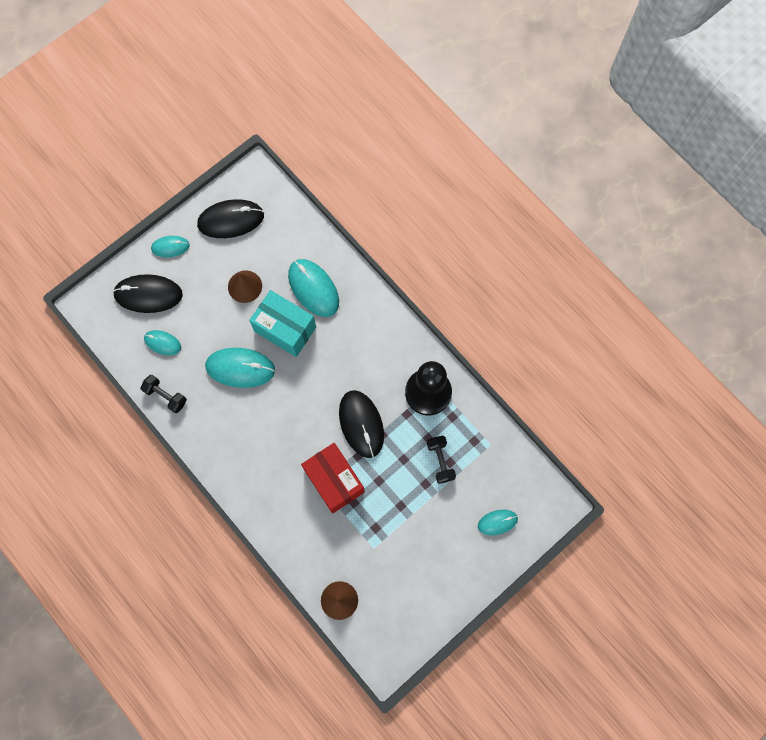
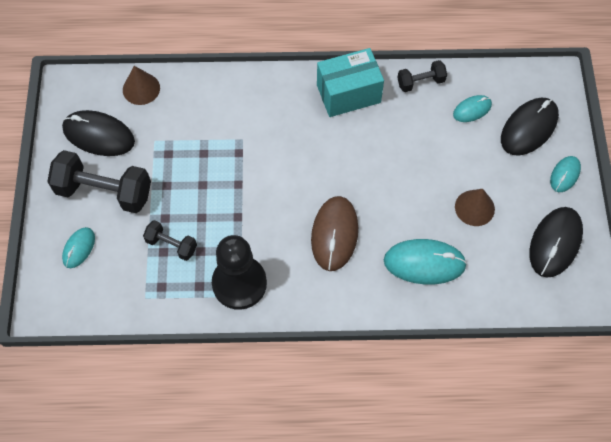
camera: 130 degrees right, 10 degrees down
turquoise mouse [205,348,275,388] -> none
turquoise box [249,290,316,357] -> turquoise box moved to [317,48,384,117]
red box [301,443,365,514] -> none
black mouse [339,390,384,458] -> black mouse moved to [62,110,135,156]
none -> black dumbbell [47,150,151,213]
none -> brown mouse [311,196,358,271]

